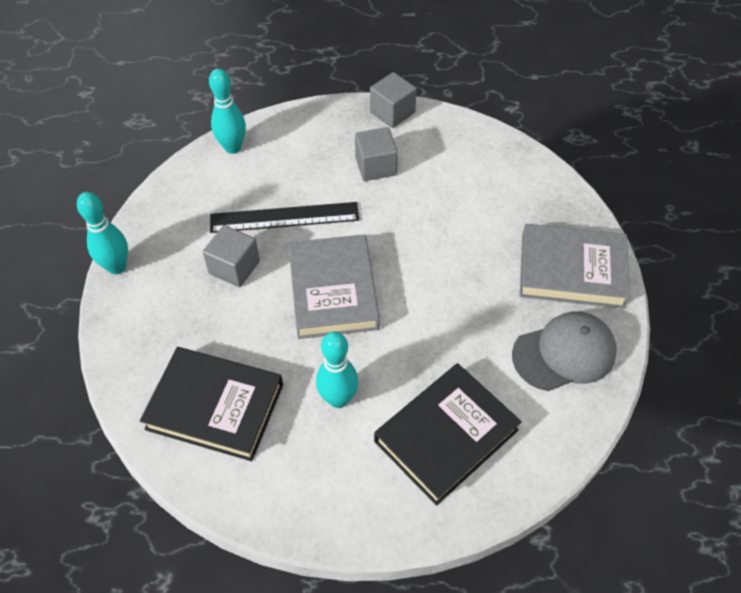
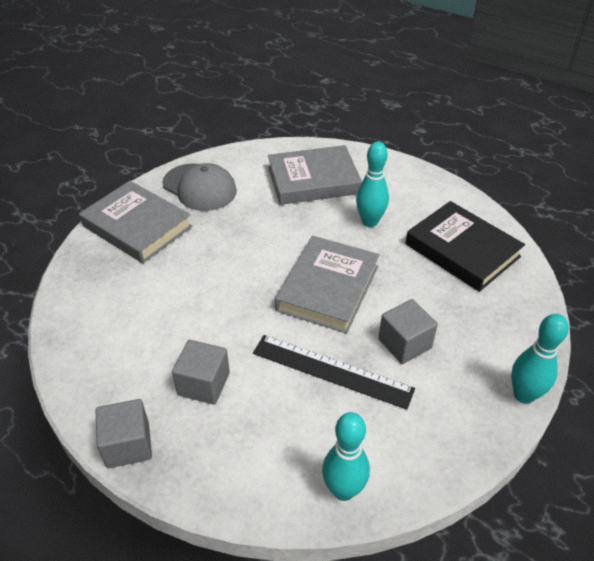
camera: 150 degrees left, 10 degrees down
black book [374,363,522,506] -> grey book [268,145,362,205]
grey cap [512,312,617,391] -> grey cap turned 150 degrees counterclockwise [162,163,237,211]

